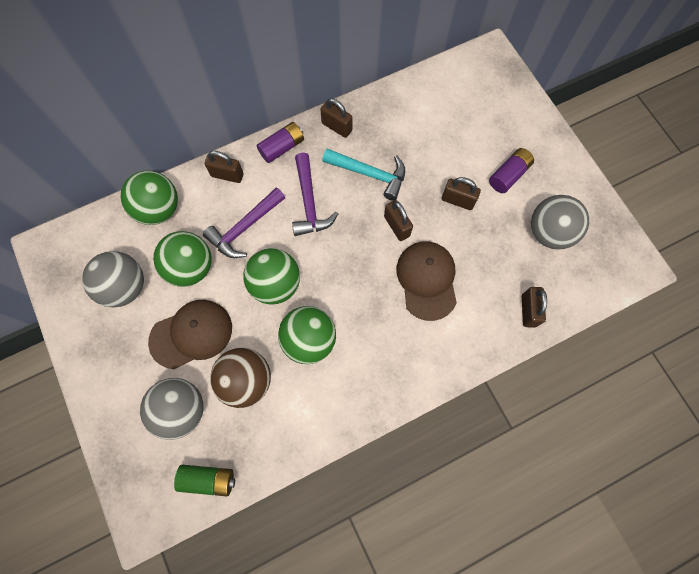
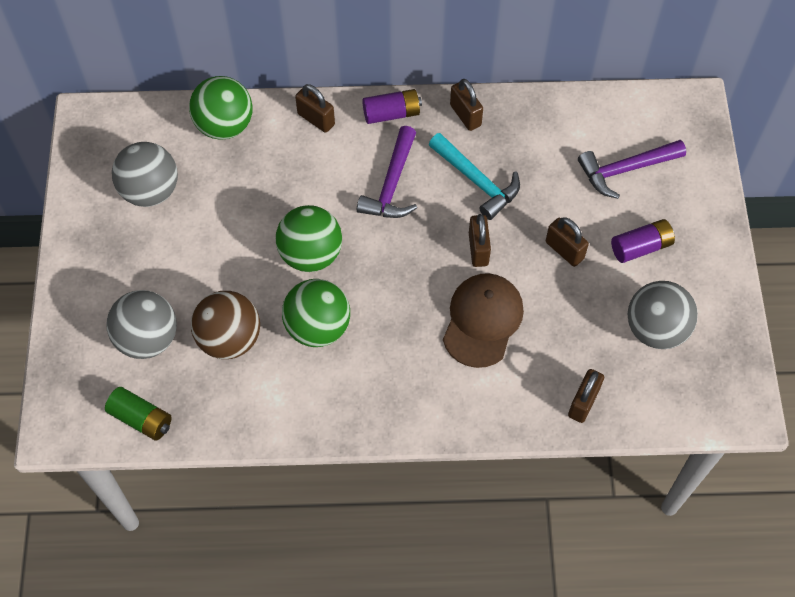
camera: 25 degrees right, 10 degrees down
brown cap [148,300,232,369] -> none
green ball [153,231,212,287] -> none
purple hammer [203,187,285,258] -> purple hammer moved to [578,140,686,199]

